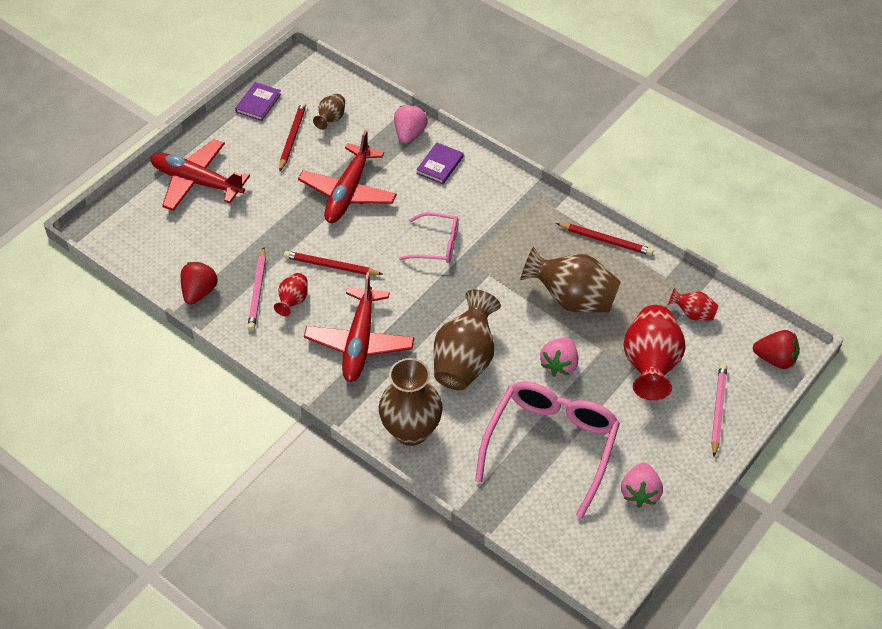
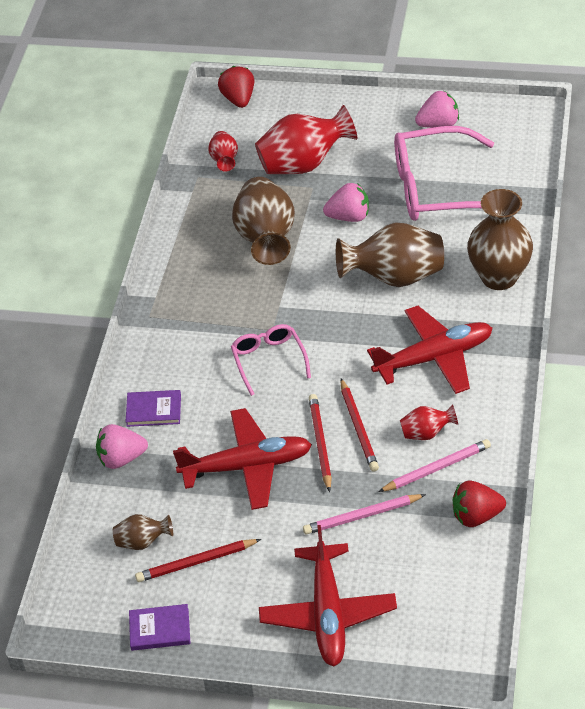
camera: 115 degrees left, 5 degrees down
red pencil [556,223,654,256] -> red pencil moved to [309,394,332,492]
pink pencil [711,363,727,457] -> pink pencil moved to [303,494,426,535]

